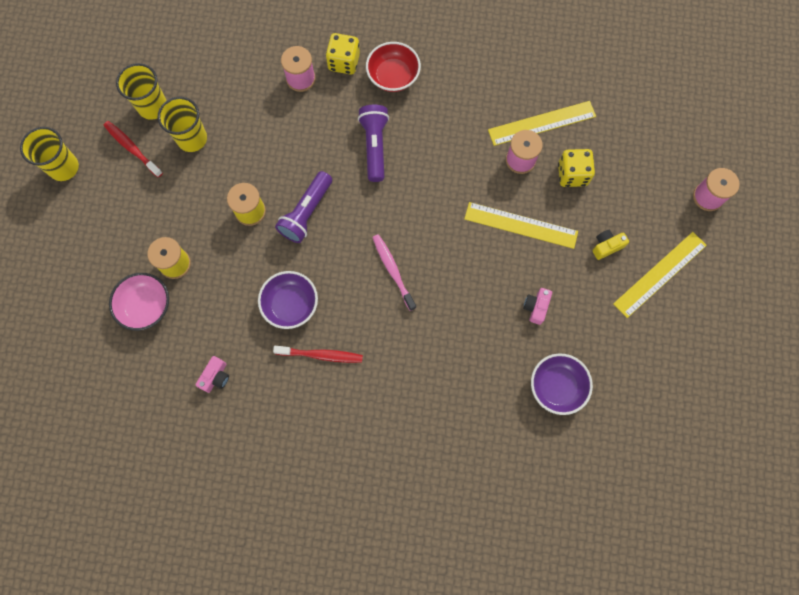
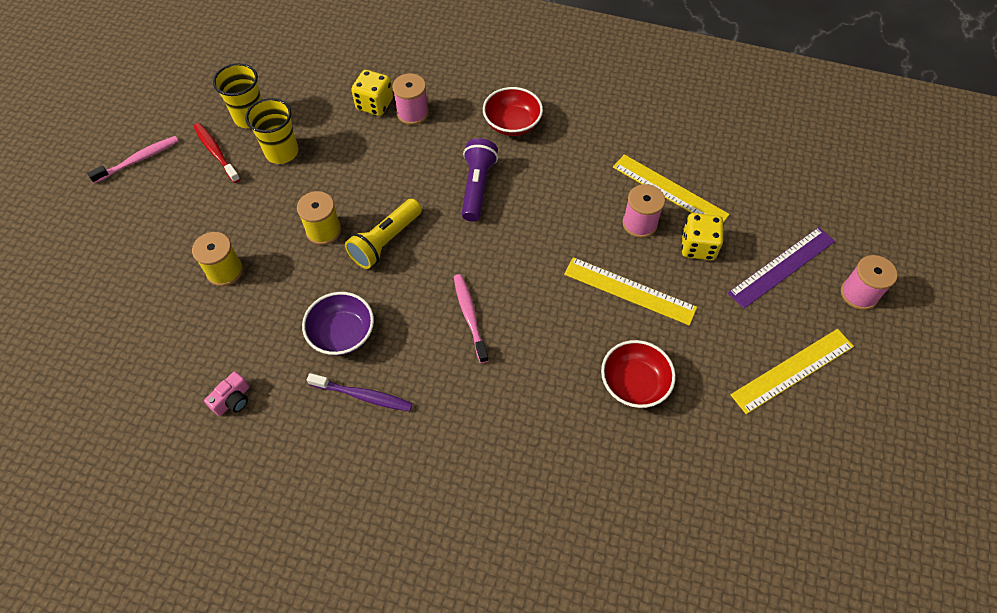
camera: 10 degrees right, 15 degrees down
yellow cup [20,127,79,181] -> pink toothbrush [87,136,179,183]
pink bowl [109,273,169,331] -> none
red toothbrush [273,346,363,363] -> purple toothbrush [307,373,413,412]
purple flashlight [275,171,332,243] -> yellow flashlight [345,199,422,269]
yellow dice [326,33,360,75] -> yellow dice moved to [352,70,393,116]
yellow ruler [488,101,596,146] -> yellow ruler turned 45 degrees clockwise [613,154,730,223]
pink camera [523,288,552,325] -> red bowl [601,340,676,408]
purple bowl [531,353,593,415] -> none
yellow camera [592,230,629,260] -> none
none -> purple ruler [728,227,835,309]

